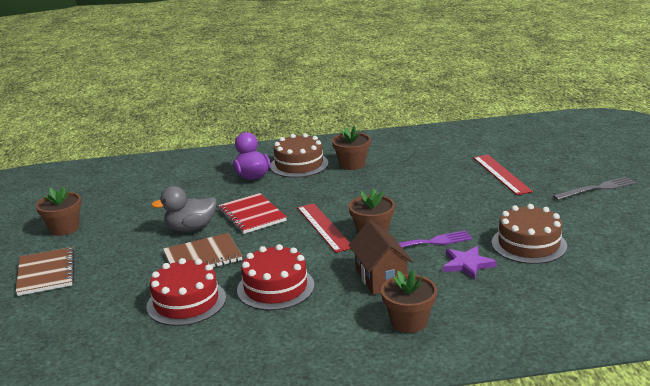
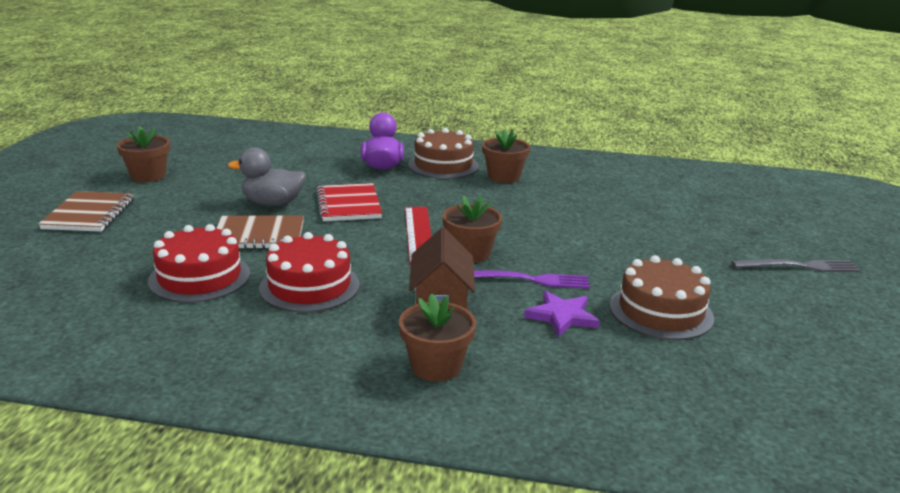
camera: 15 degrees right, 0 degrees up
red ruler [473,155,533,195] -> none

